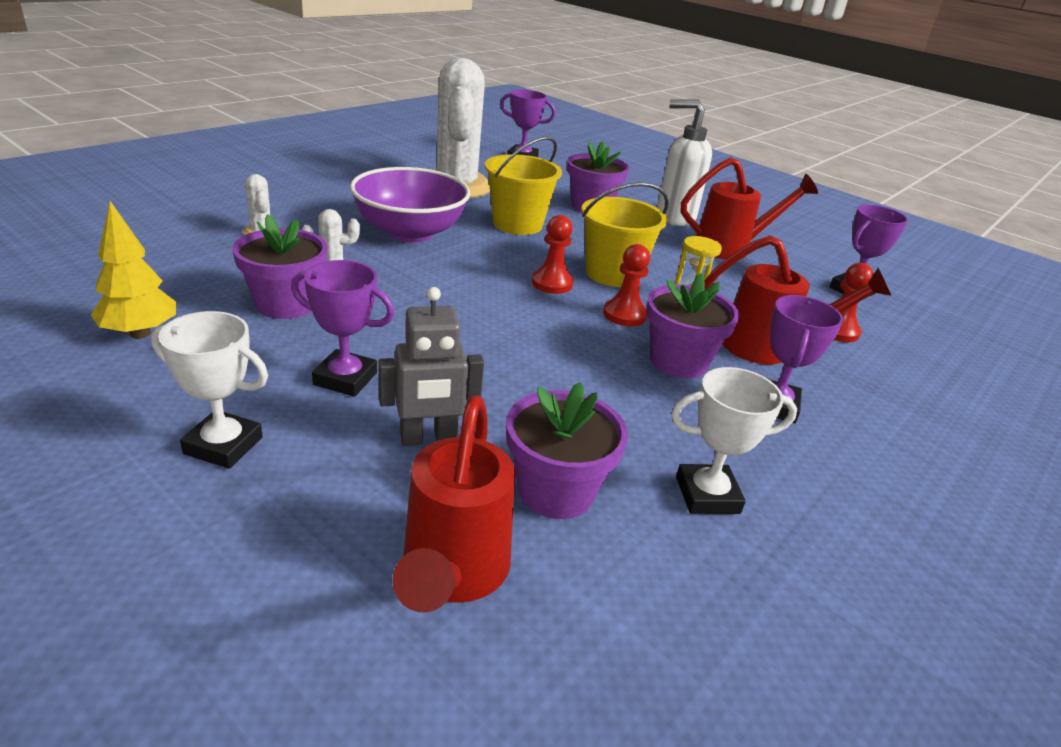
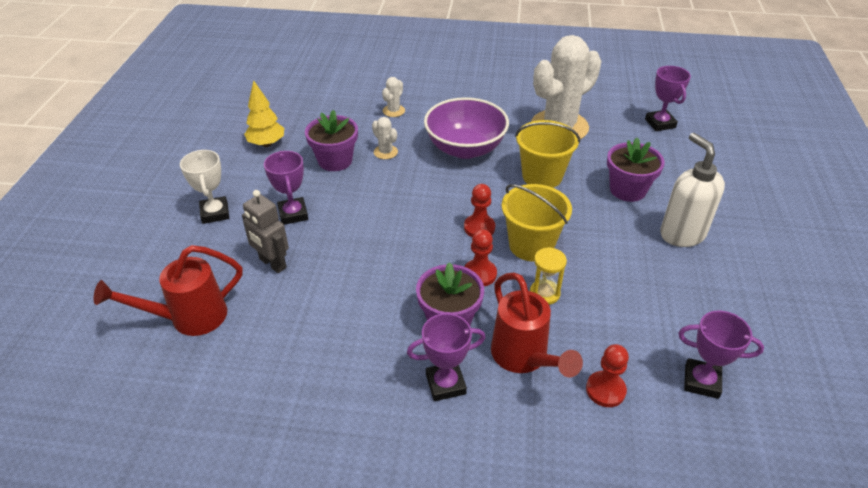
camera: 60 degrees right, 10 degrees up
purple flower pot [506,382,628,519] -> none
white trophy [671,367,797,514] -> none
red watering can [681,157,818,260] -> none

